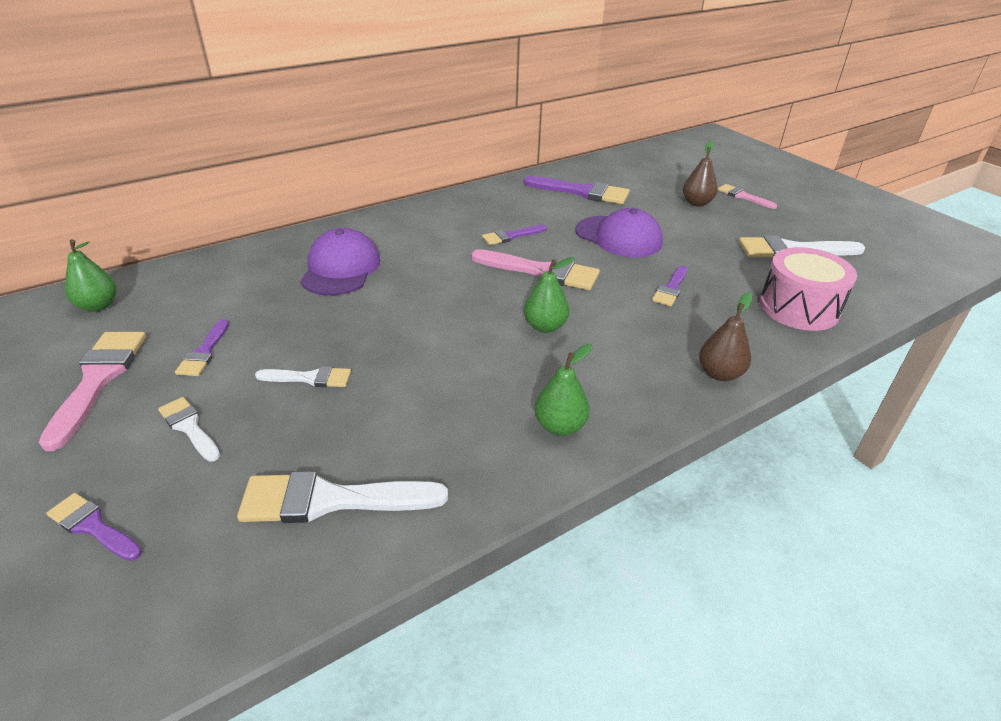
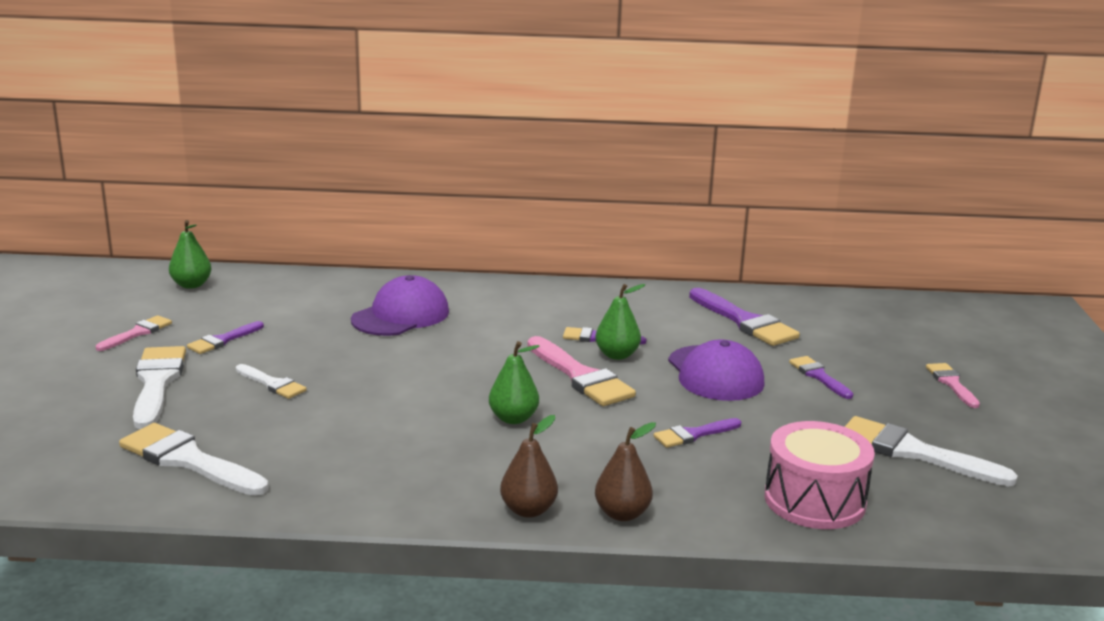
camera: 35 degrees right, 15 degrees down
pink brush [39,332,146,451] -> pink brush [96,315,172,351], size x0.57
purple brush [47,493,142,561] -> purple brush moved to [789,356,853,399]
white brush [158,397,220,462] -> white brush [133,346,186,429], size x1.76
green pear [534,344,592,436] -> green pear moved to [595,284,645,360]
brown pear [683,141,718,206] -> brown pear moved to [500,415,558,518]

